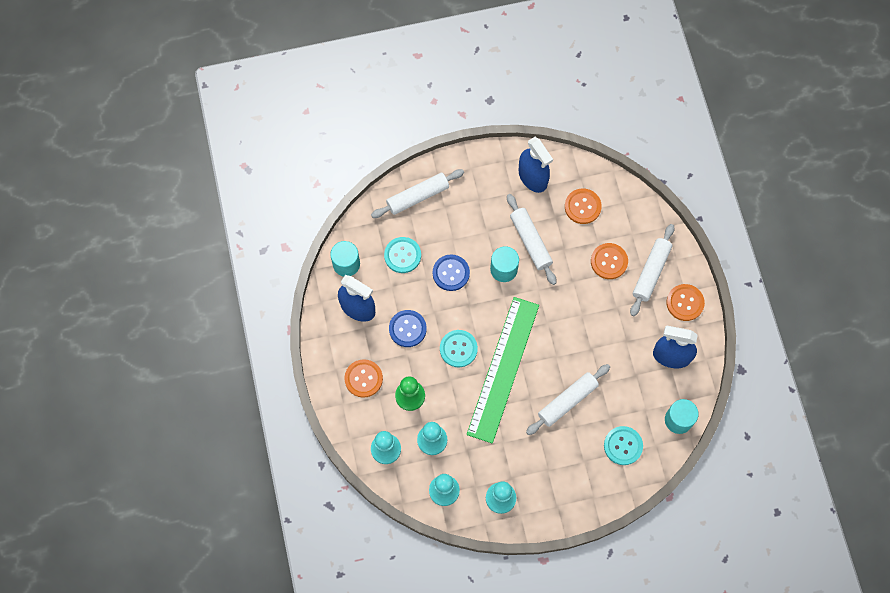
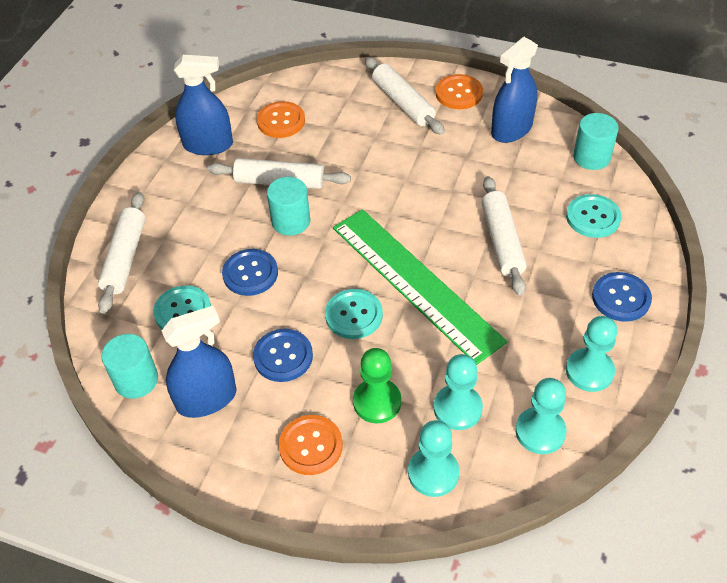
camera: 55 degrees left, 20 degrees down
orange button [591,243,628,279] -> none
none -> blue button [592,272,652,322]

